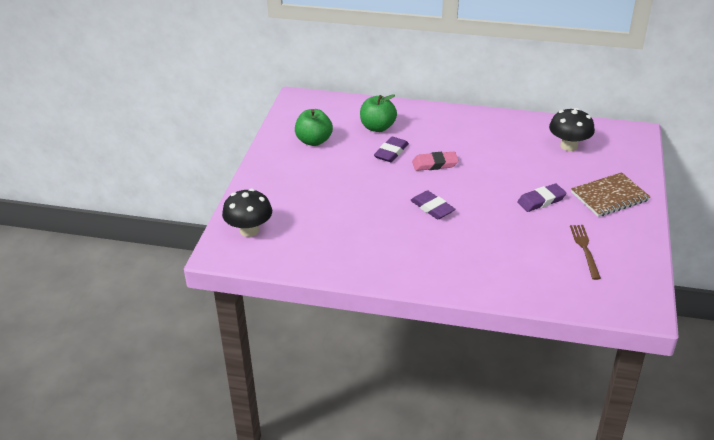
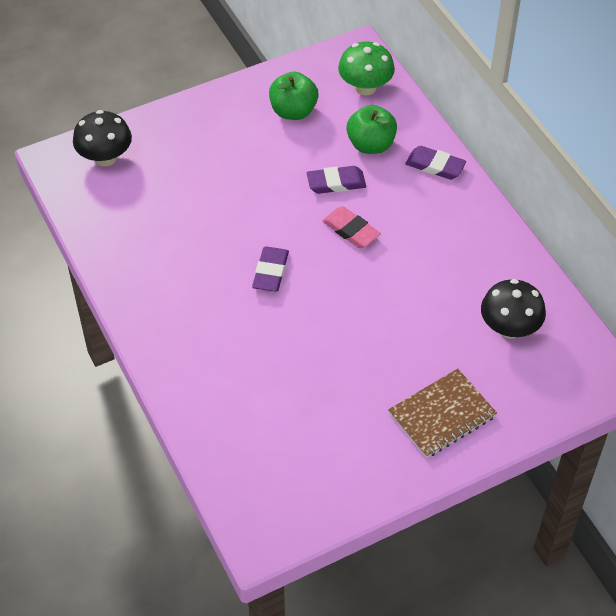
camera: 50 degrees right, 15 degrees up
purple eraser [517,184,567,212] -> purple eraser moved to [405,146,466,180]
brown fork [570,225,601,280] -> none
brown notebook [571,172,650,217] -> brown notebook turned 60 degrees counterclockwise [388,369,497,458]
none -> green mushroom [338,41,395,95]

